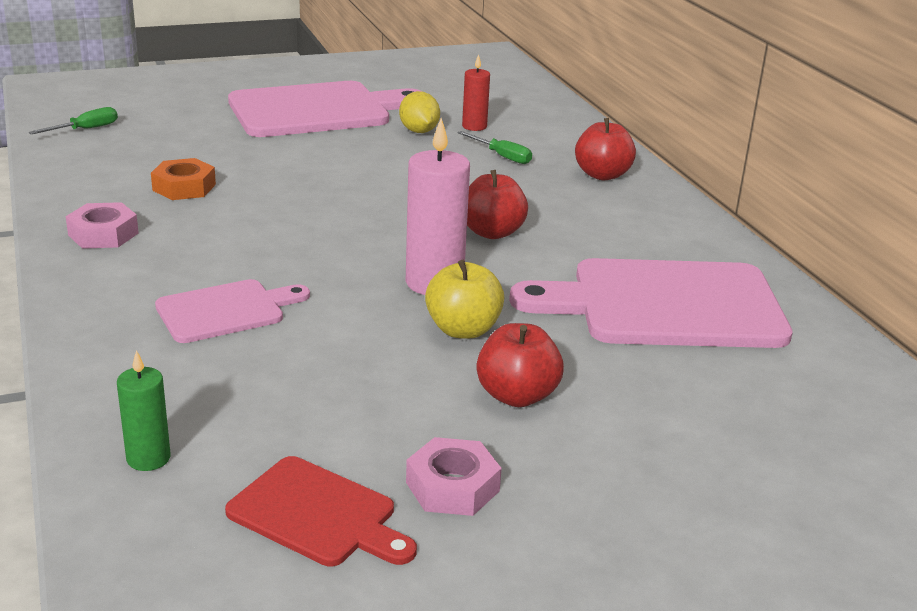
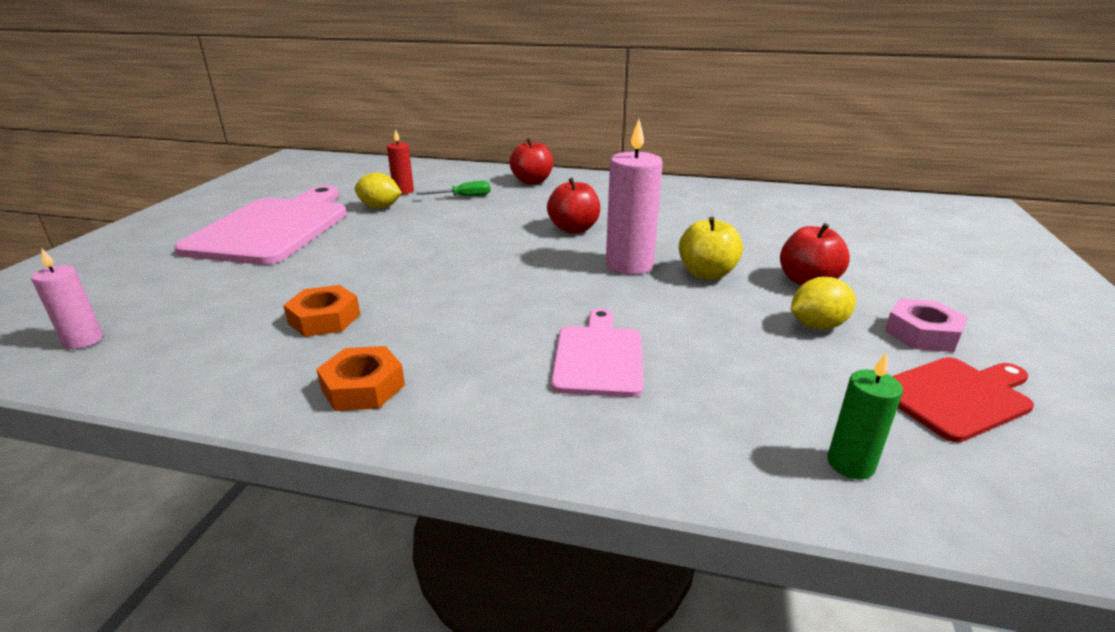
camera: 55 degrees left, 0 degrees up
green screwdriver [29,107,118,134] -> pink candle [31,247,103,349]
pink nut [65,202,139,249] -> orange nut [316,346,405,411]
pink cutting board [509,258,793,348] -> none
none -> yellow lemon [791,277,856,330]

